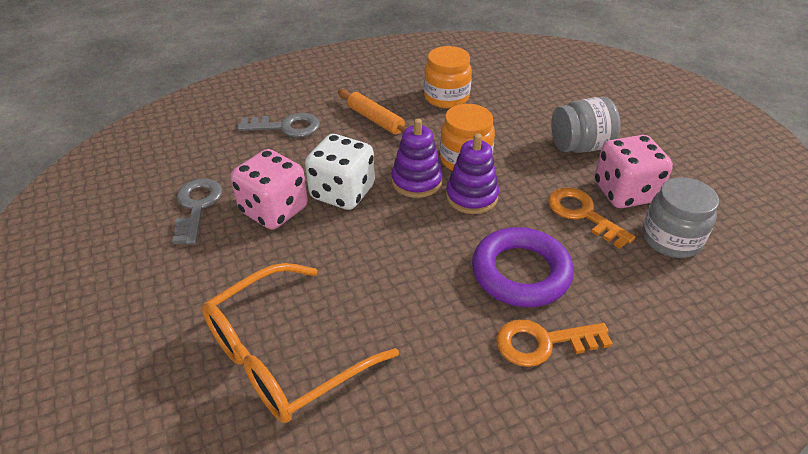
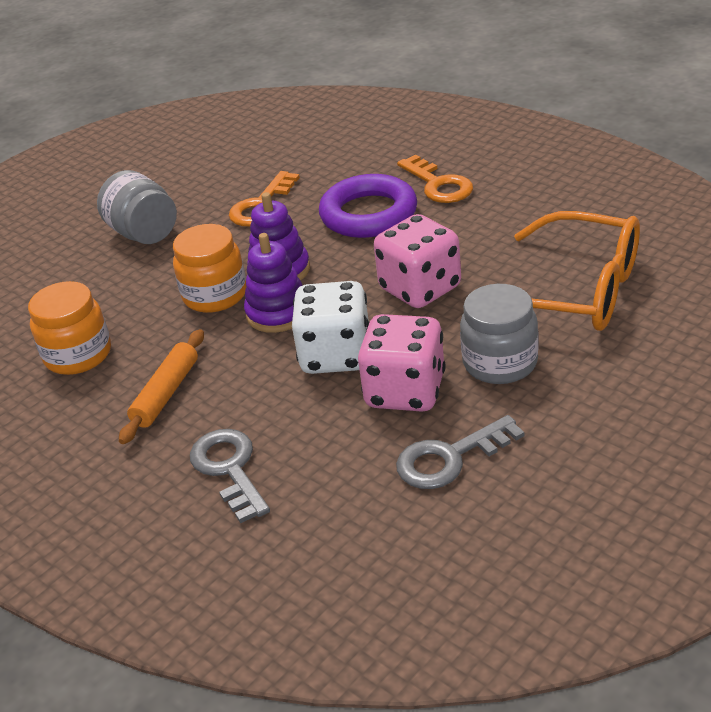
camera: 110 degrees left, 5 degrees down
pink dice [594,135,673,208] -> pink dice moved to [374,214,461,308]
grey jar [642,177,719,258] -> grey jar moved to [460,284,539,384]

